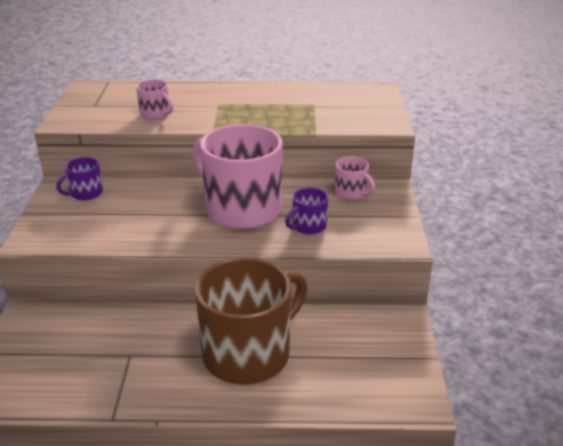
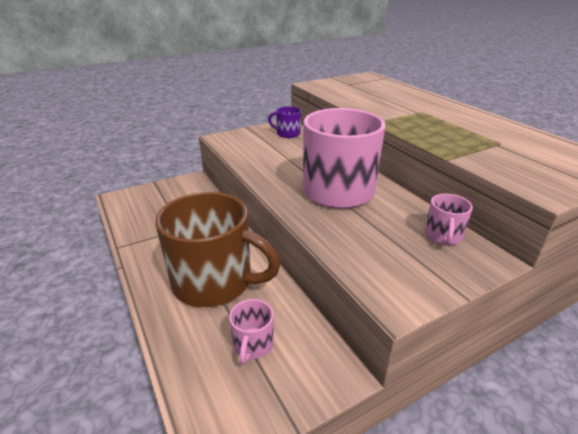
camera: 60 degrees right, 0 degrees up
pink mug [136,79,173,120] -> pink mug moved to [229,299,274,365]
purple mug [285,188,328,235] -> none

